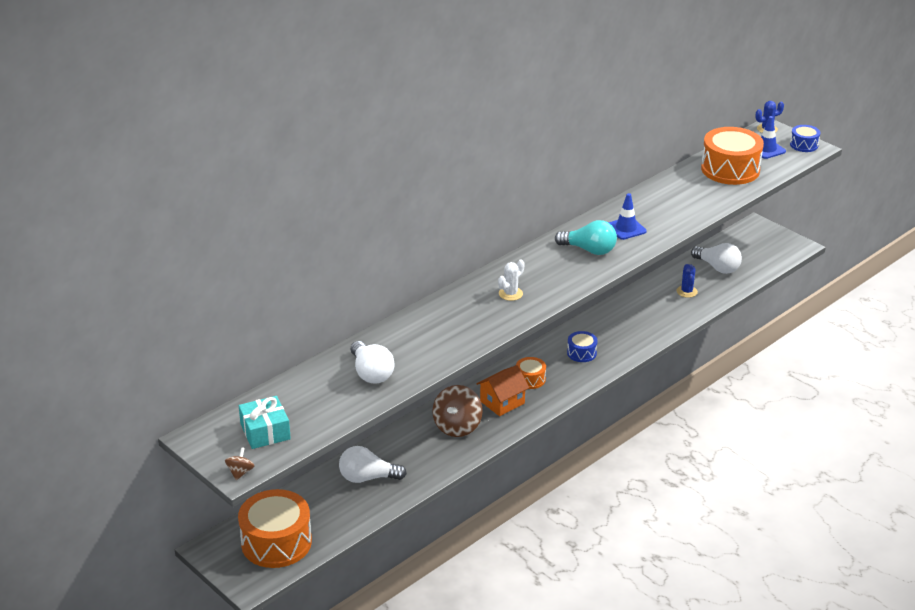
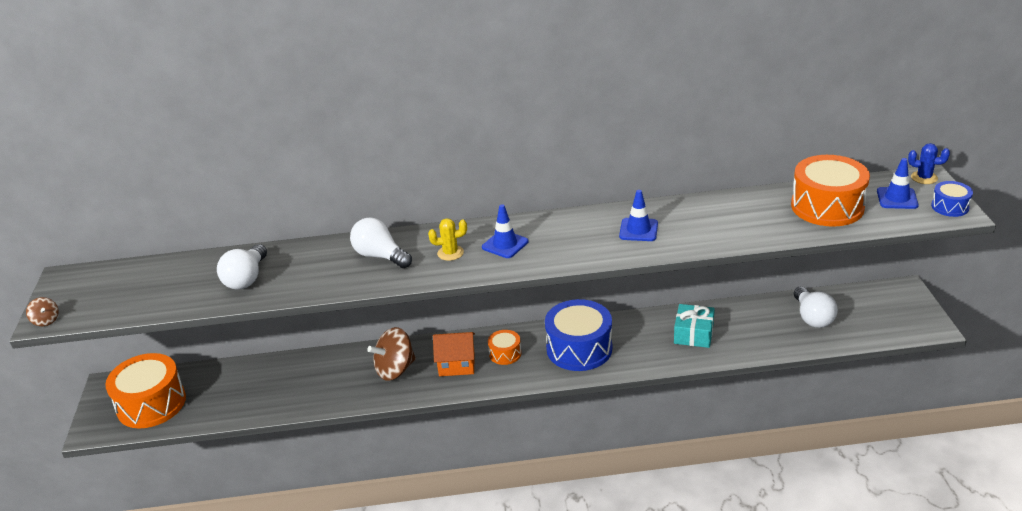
camera: 40 degrees right, 0 degrees up
brown spinning top [225,447,254,480] -> brown spinning top turned 90 degrees clockwise [26,297,59,326]
turquoise gift [239,396,291,449] -> turquoise gift moved to [674,304,715,348]
white light bulb [339,446,407,483] -> white light bulb moved to [350,217,412,268]
white cactus [498,259,525,301] -> yellow cactus [428,218,467,261]
turquoise light bulb [555,220,617,255] -> none
blue drum [567,331,598,362] -> blue drum [545,299,612,371], size x2.03
blue cactus [677,264,698,298] -> none
none -> blue traffic cone [482,204,529,258]

